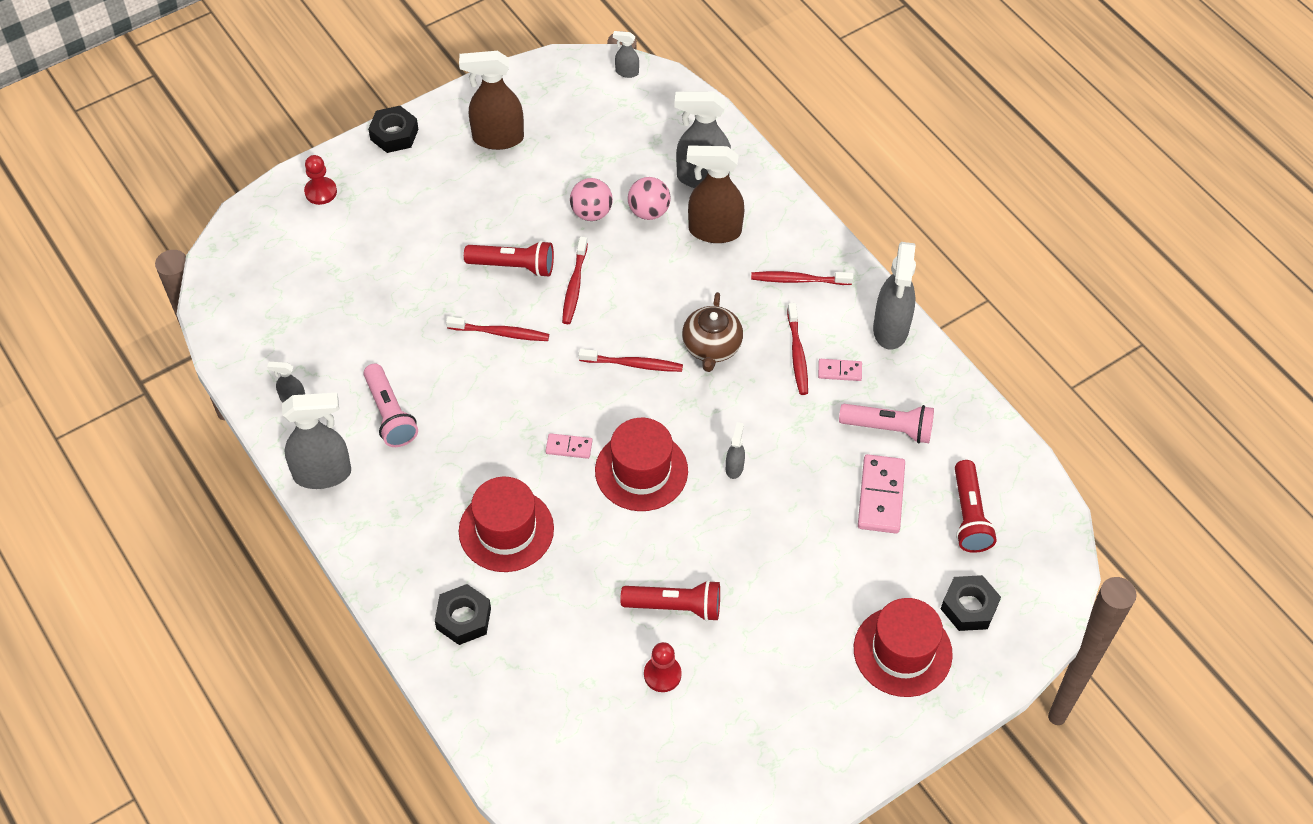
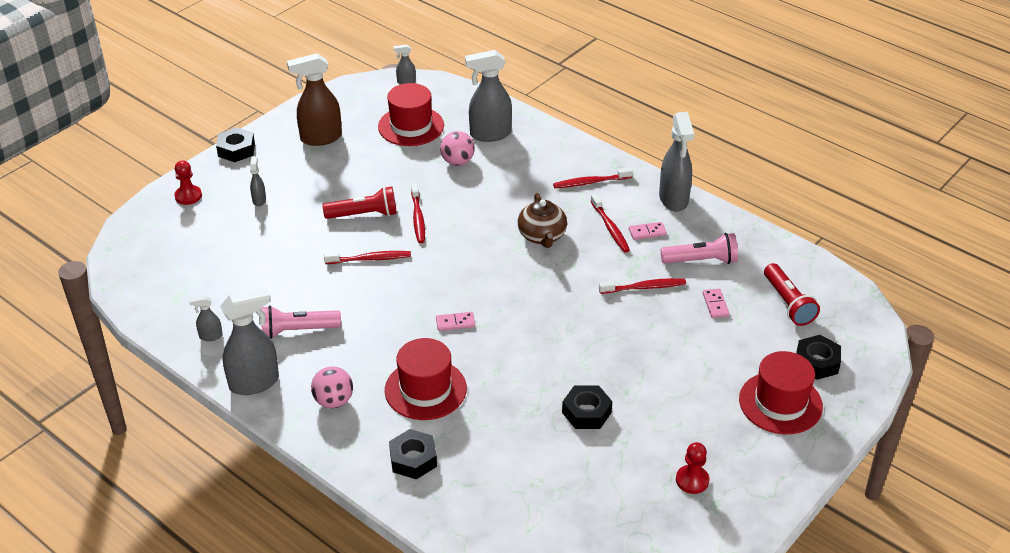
camera: 15 degrees left, 15 degrees down
pink flashlight [363,364,418,447] -> pink flashlight turned 120 degrees clockwise [261,306,341,339]
pink ball [570,178,613,221] -> pink ball moved to [311,367,353,408]
red toothbrush [579,349,683,372] -> red toothbrush moved to [599,278,686,294]
red hat [595,418,688,511] -> red hat moved to [378,83,444,146]
red flashlight [620,580,720,621] -> black nut [562,385,613,429]
red pawn [644,642,682,692] -> red pawn moved to [676,442,709,494]
brown spray bottle [687,145,744,243] -> none
grey spray bottle [726,422,745,479] -> grey spray bottle moved to [250,156,266,206]
pink domino [858,454,905,534] -> pink domino [703,289,729,318], size x0.55

